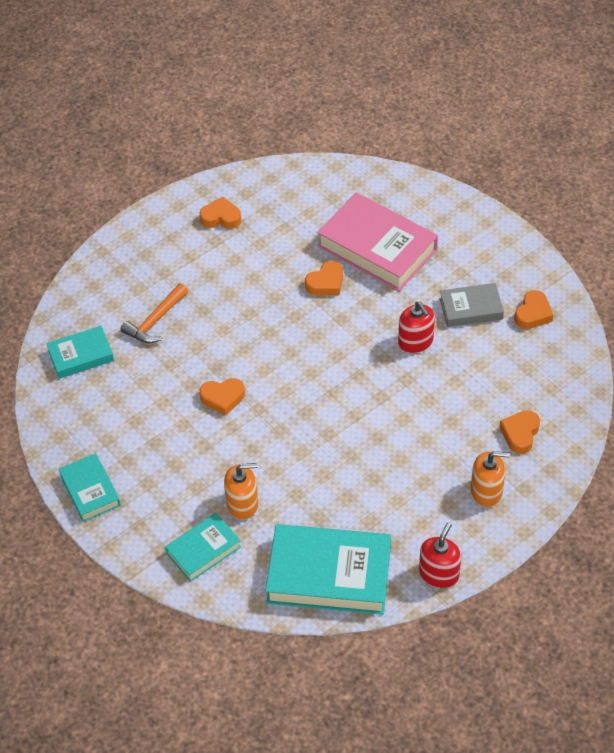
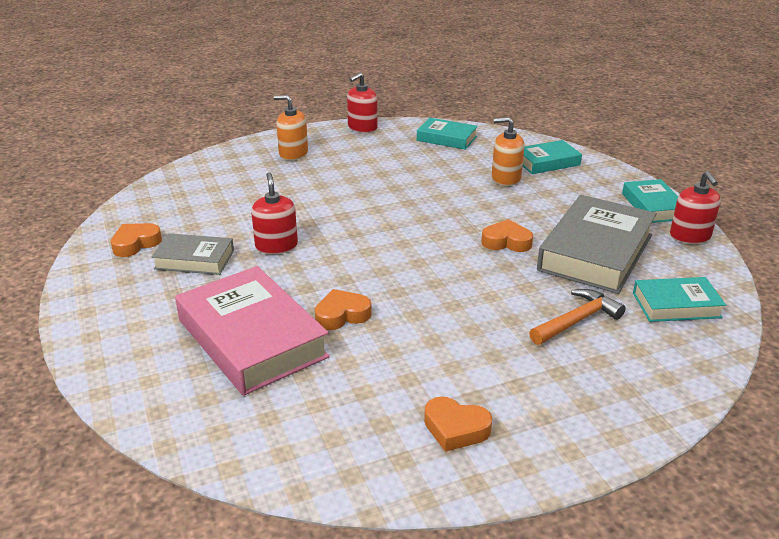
camera: 165 degrees left, 20 degrees down
turquoise book [265,524,391,615] -> turquoise book [417,118,478,150], size x0.55
orange heart [499,410,540,454] -> none
none -> grey book [537,195,657,294]
none -> red soap dispenser [670,171,721,244]

